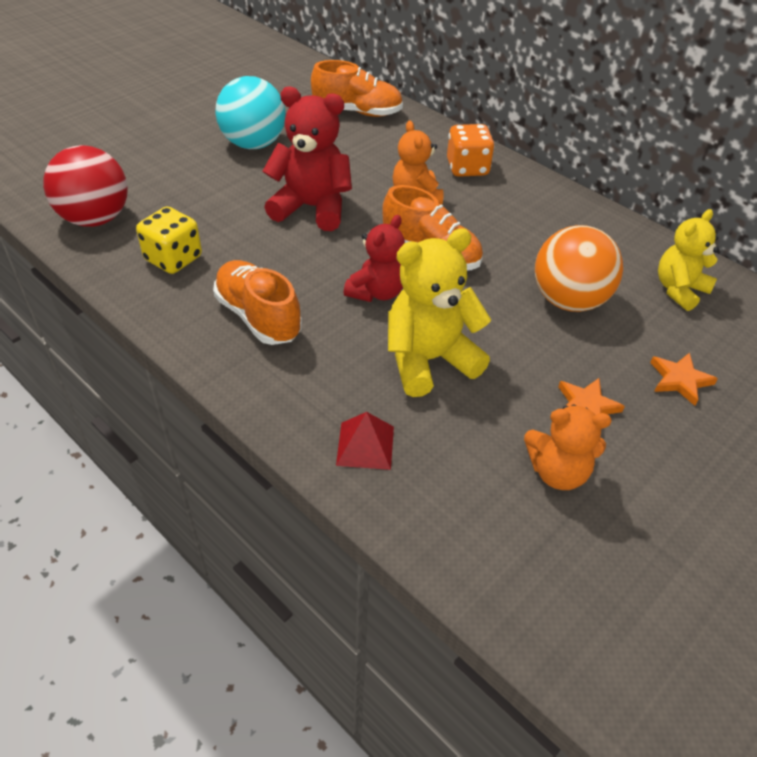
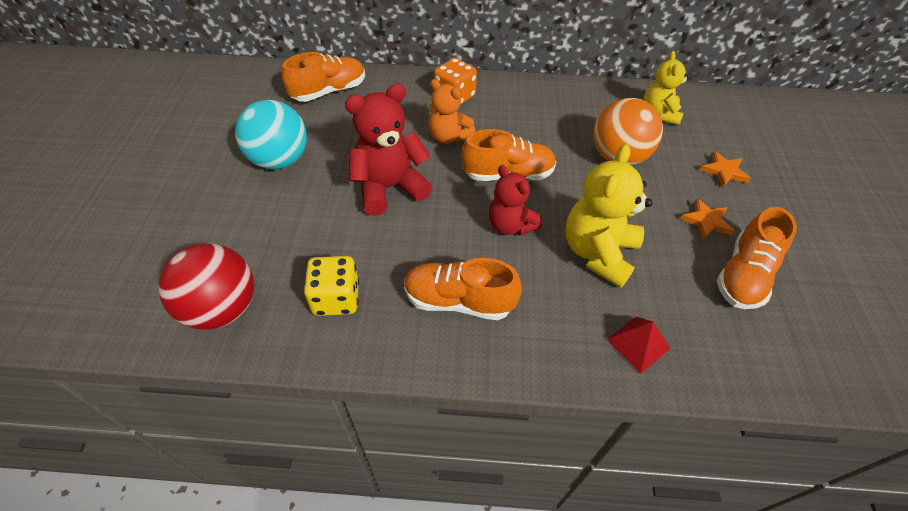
camera: 40 degrees left, 5 degrees up
red teddy bear [343,215,405,302] -> red teddy bear turned 150 degrees clockwise [489,165,542,236]
orange teddy bear [524,405,612,490] -> orange shoe [717,207,797,309]

